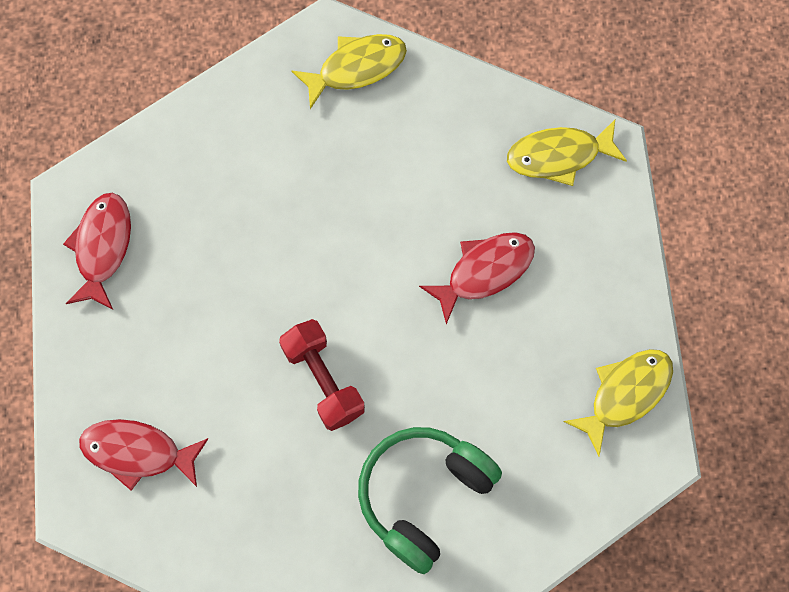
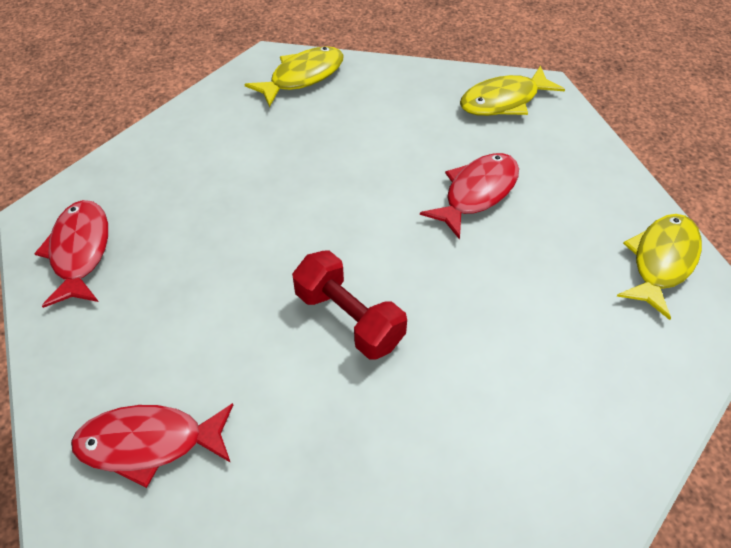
camera: 15 degrees left, 20 degrees down
green headphones [358,427,502,574] -> none

